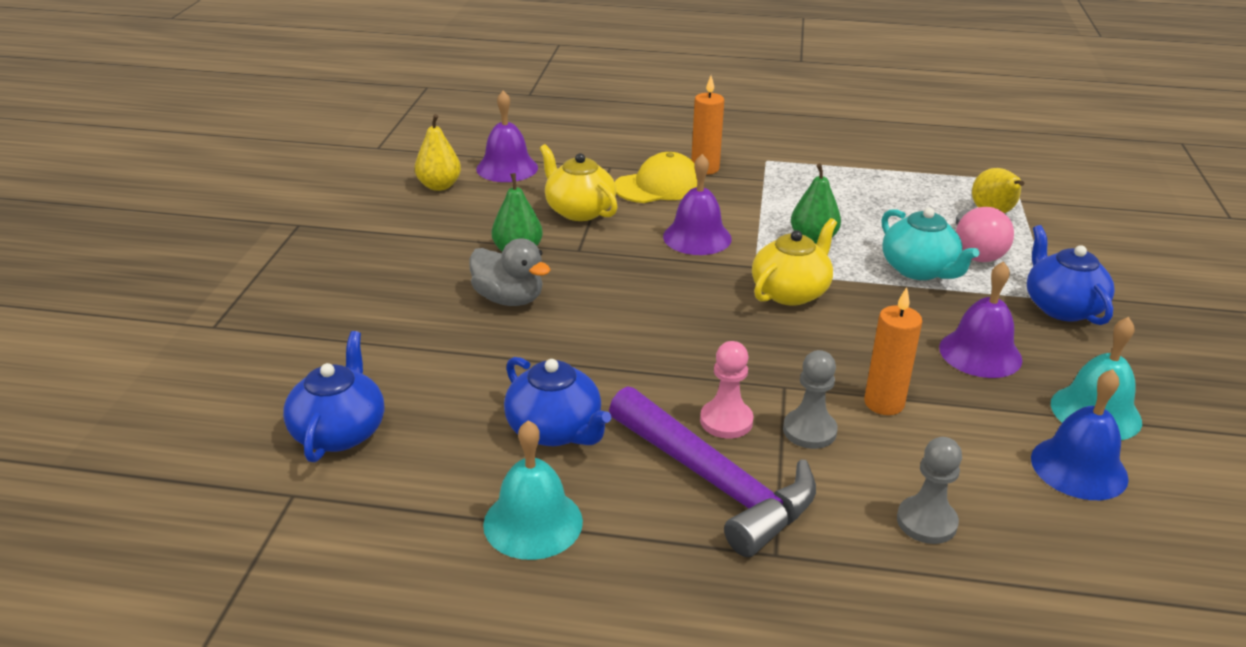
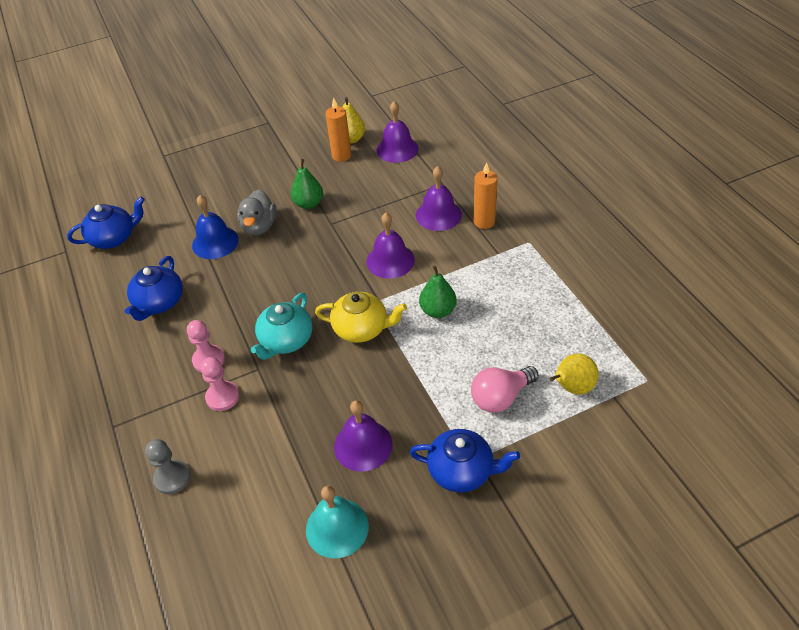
camera: 60 degrees right, 15 degrees up
turquoise bell [483,420,583,560] -> none
yellow teapot [540,144,618,221] -> none
purple hammer [609,386,816,557] -> none
yellow cap [615,152,697,203] -> purple bell [416,166,462,231]
grey pawn [783,350,838,449] -> pink pawn [200,357,239,411]
orange candle [864,287,922,415] -> orange candle moved to [326,98,351,162]
turquoise teapot [881,208,979,280] -> turquoise teapot moved to [251,293,312,360]
blue teapot [1027,225,1115,325] -> blue teapot turned 60 degrees clockwise [409,429,520,492]
blue bell [1031,369,1129,500] -> blue bell moved to [192,195,239,259]

